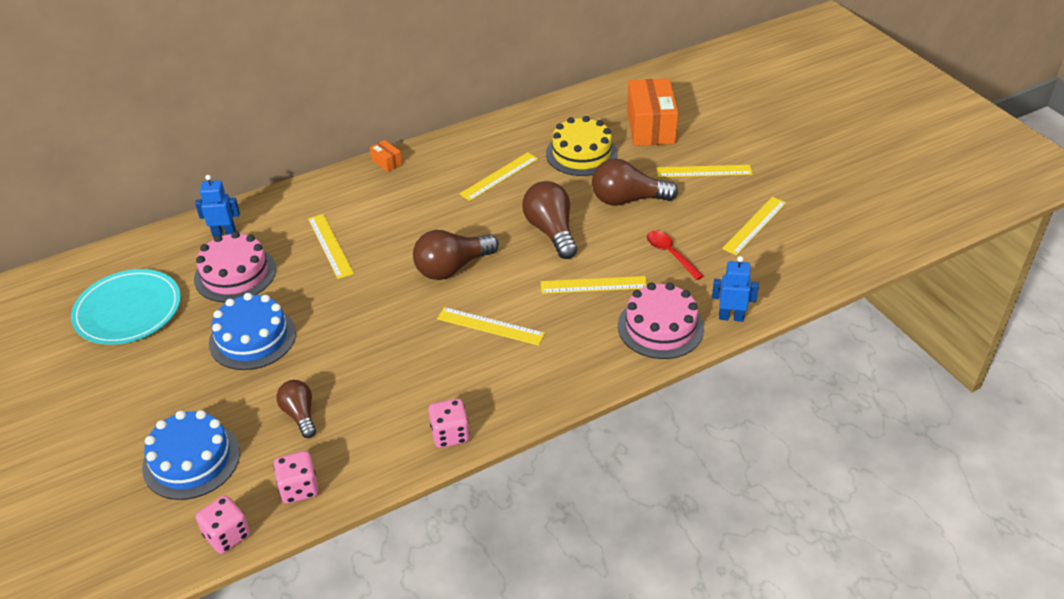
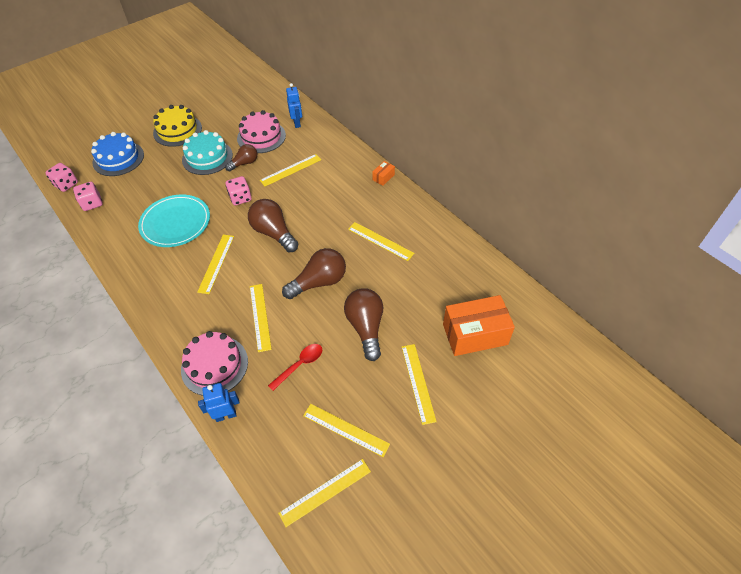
camera: 80 degrees right, 10 degrees up
turquoise plate [71,269,181,345] -> turquoise plate moved to [138,195,210,247]
blue cake [209,293,296,370] -> turquoise cake [182,130,233,175]
brown light bulb [277,380,316,438] -> brown light bulb moved to [225,144,257,171]
pink dice [429,399,470,448] -> pink dice moved to [226,176,252,205]
yellow cake [546,116,618,176] -> yellow cake moved to [153,105,202,147]
blue robot [712,256,759,322] -> blue robot turned 105 degrees counterclockwise [198,383,240,422]
none -> yellow ruler [278,459,371,527]

